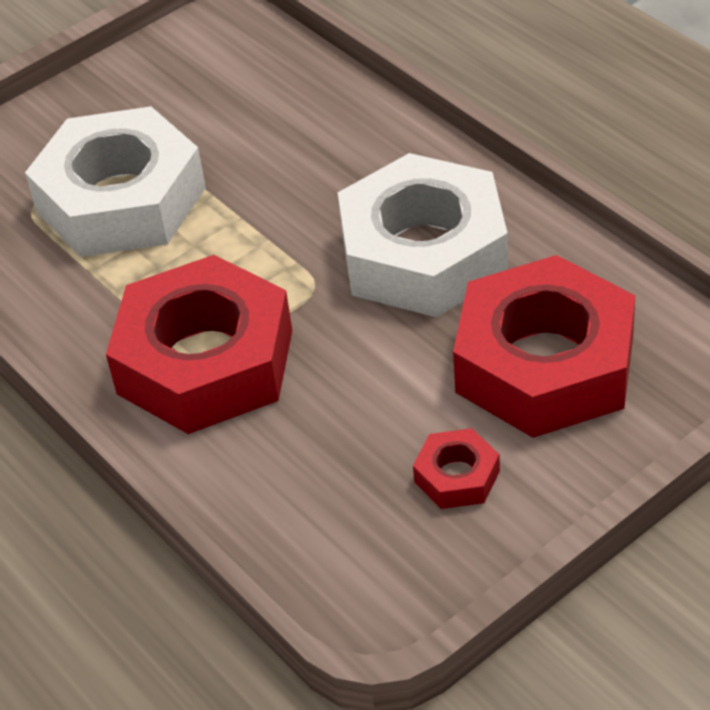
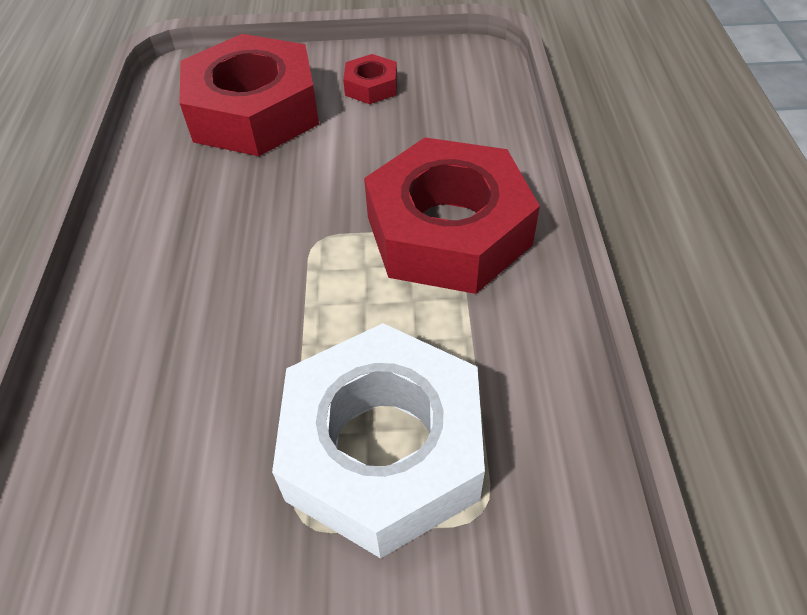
camera: 145 degrees left, 5 degrees up
white nut [338,153,508,317] -> none

